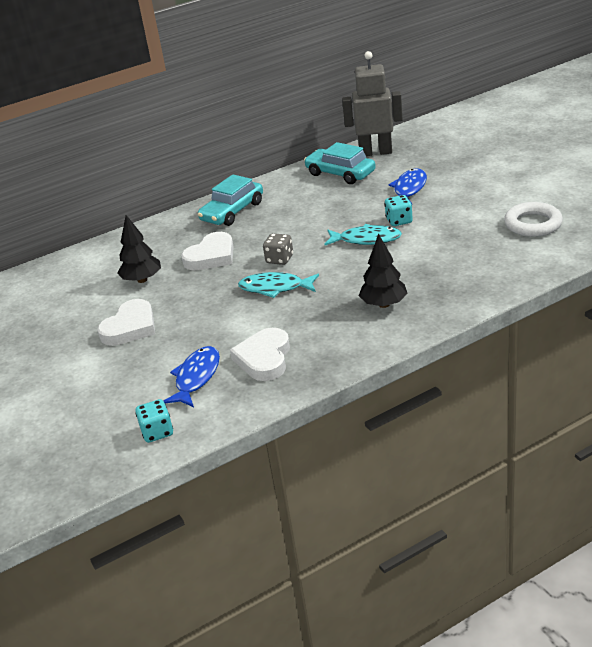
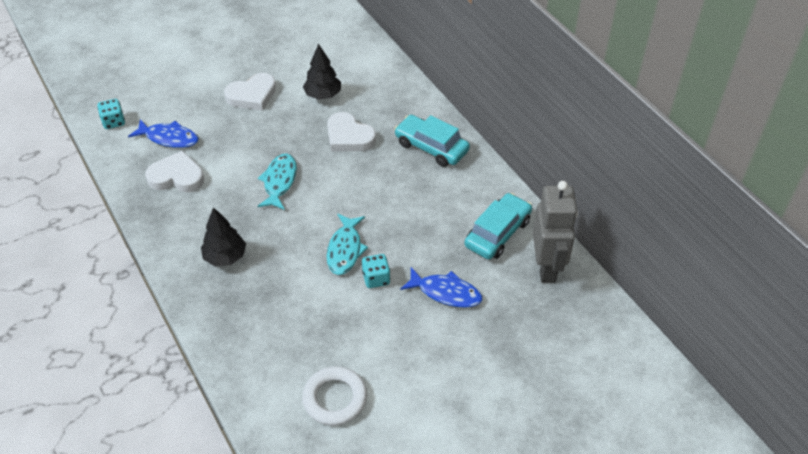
camera: 85 degrees right, 15 degrees up
white heart [97,299,155,346] -> white heart turned 60 degrees counterclockwise [224,73,276,111]
grey dice [263,233,293,265] -> none

